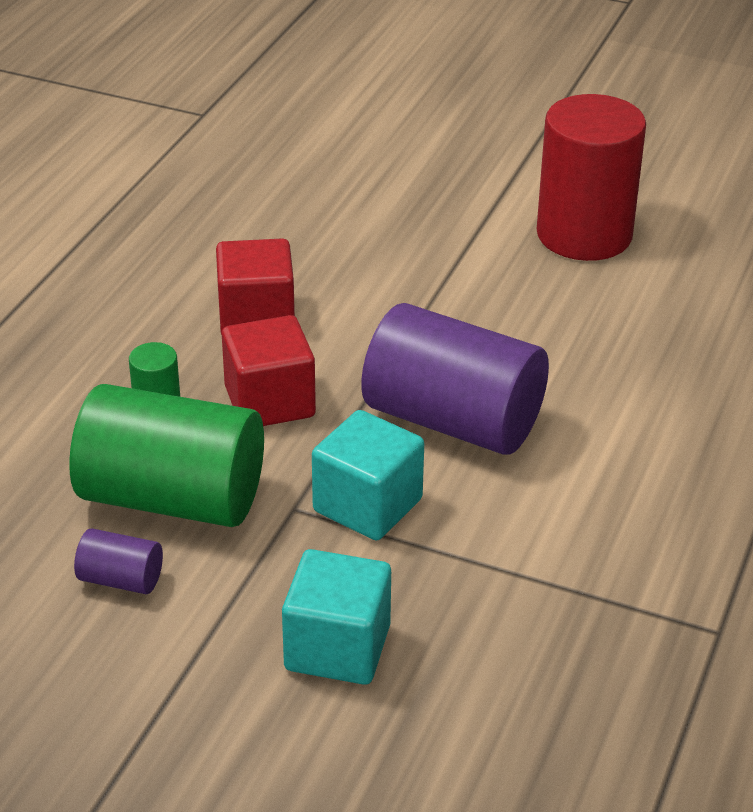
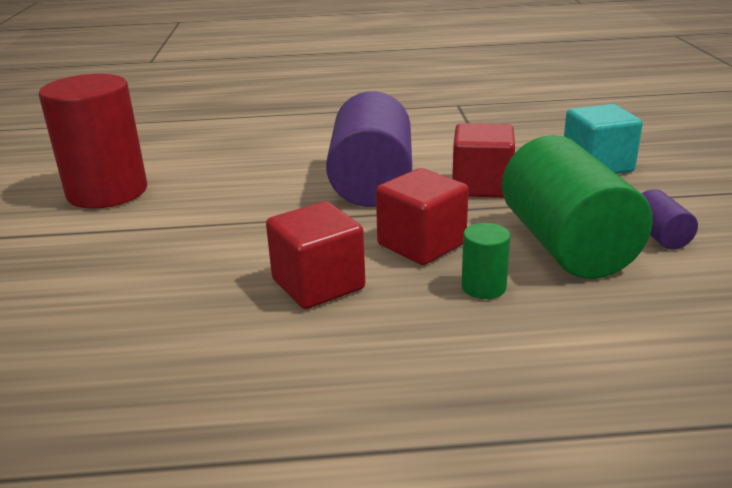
camera: 115 degrees left, 10 degrees down
turquoise cube [312,410,424,540] -> red cube [452,123,515,198]

